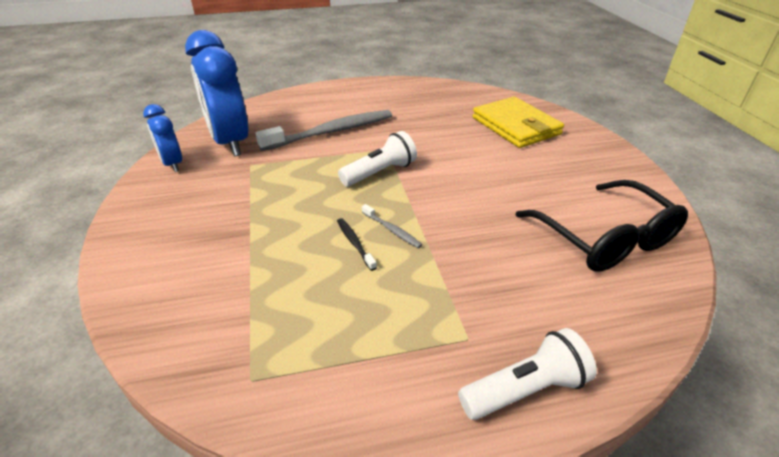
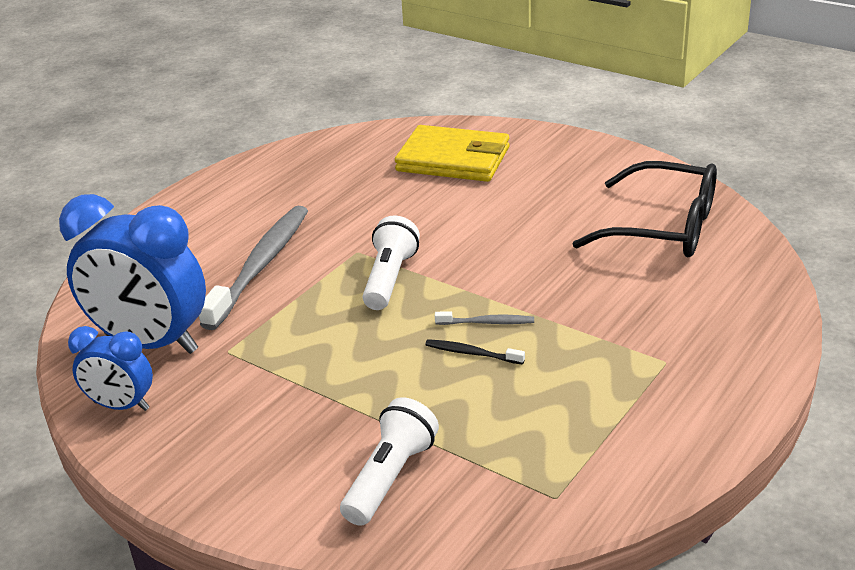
camera: 40 degrees left, 5 degrees down
white flashlight [458,328,597,420] -> white flashlight moved to [340,397,439,526]

